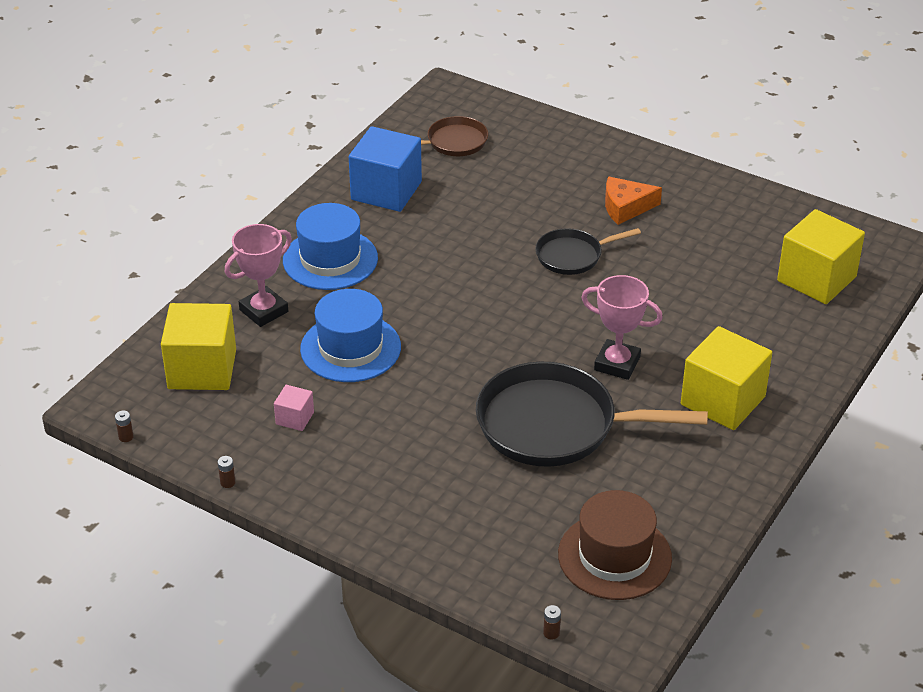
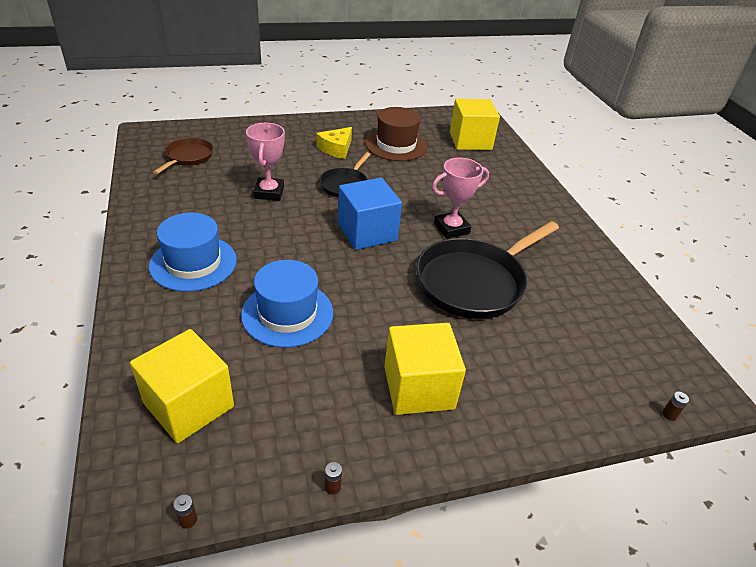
camera: 50 degrees left, 0 degrees up
pink trophy [225,224,292,327] -> pink trophy moved to [246,123,285,201]
pink cube [274,385,314,431] -> none
blue cube [349,126,422,212] -> blue cube moved to [338,178,402,250]
brown hat [558,490,672,600] -> brown hat moved to [365,107,427,161]
orange cheese [605,177,662,225] -> yellow cheese [317,127,352,159]
yellow cube [681,326,772,430] -> yellow cube moved to [384,323,466,415]

